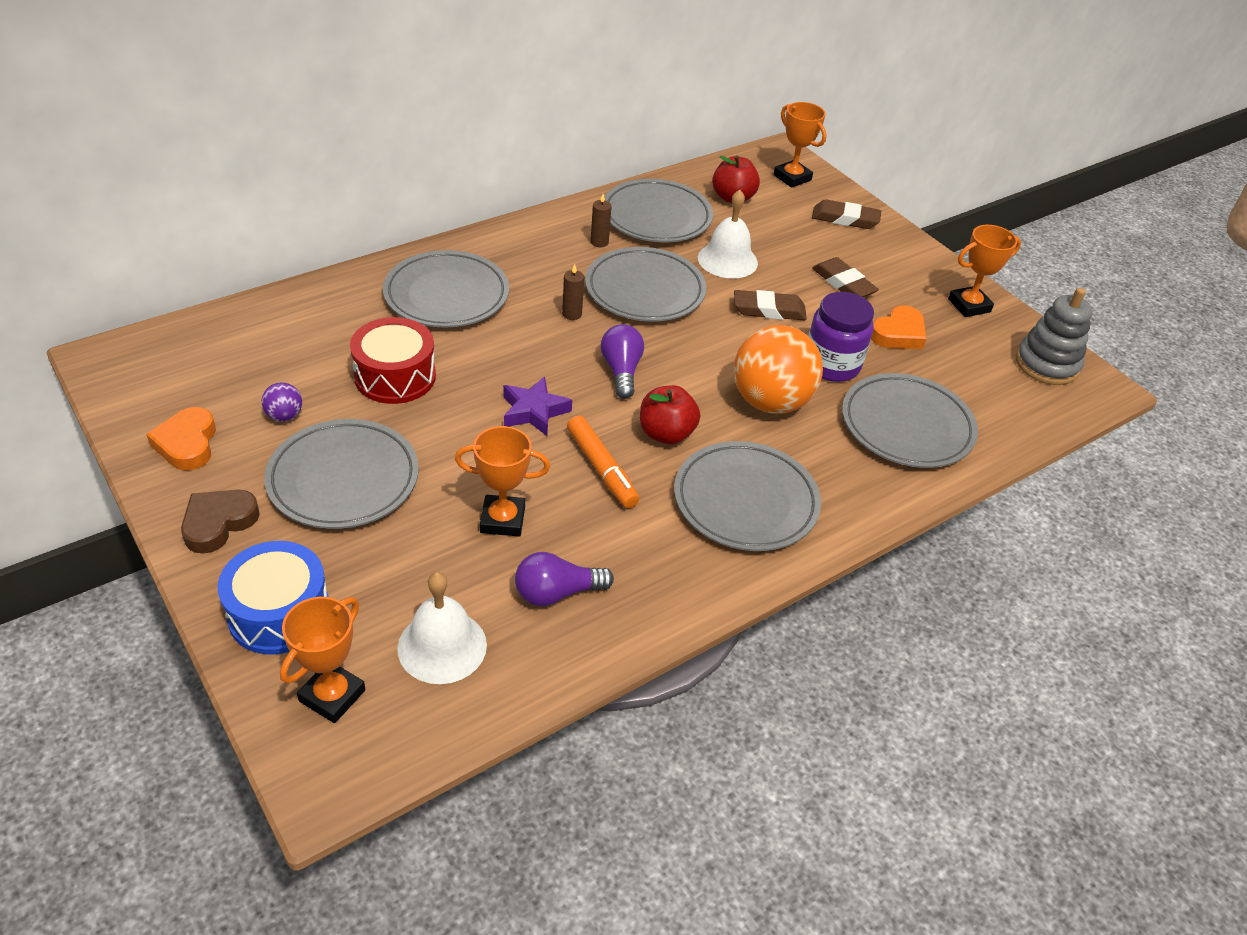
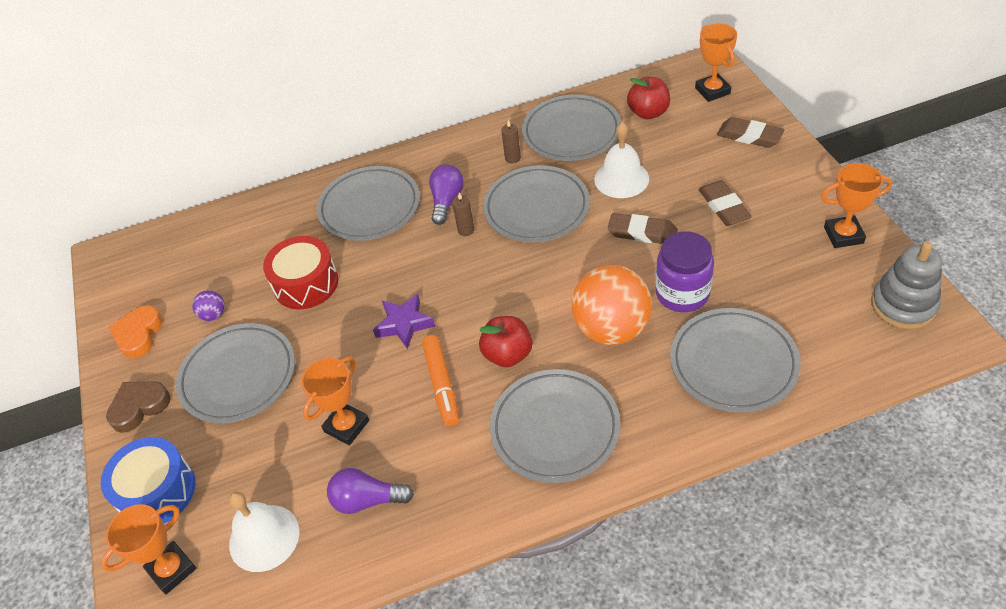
camera: 25 degrees right, 5 degrees up
orange trophy [455,426,550,537] -> orange trophy turned 75 degrees counterclockwise [301,356,369,445]
purple light bulb [601,324,644,399] -> purple light bulb moved to [429,164,464,225]
orange heart [871,305,926,349] -> none

